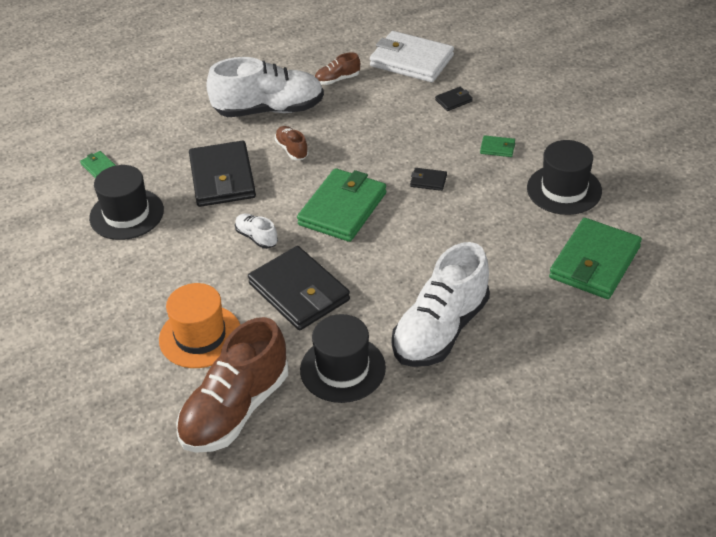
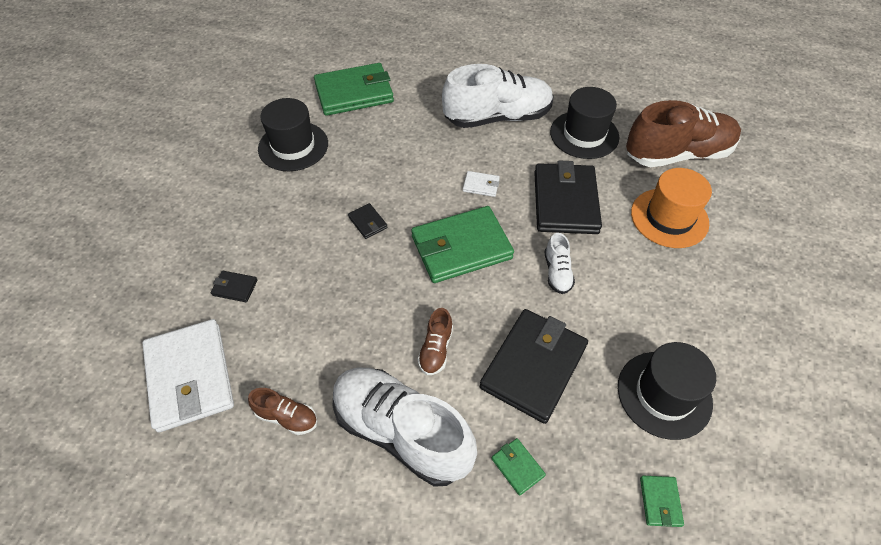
camera: 140 degrees left, 10 degrees up
green wallet [480,135,515,157] -> green wallet moved to [491,438,546,496]
none -> white wallet [463,171,500,197]

